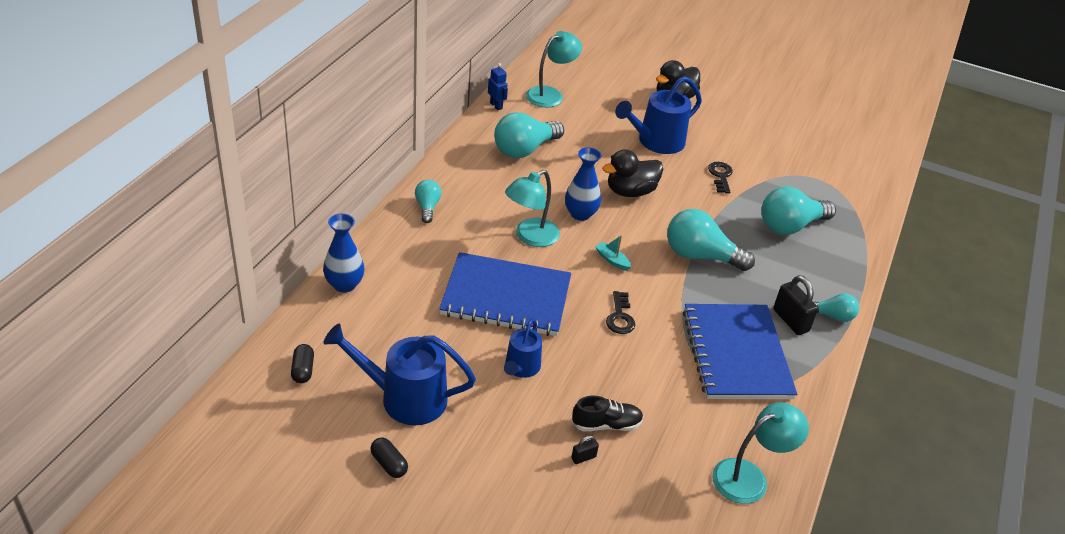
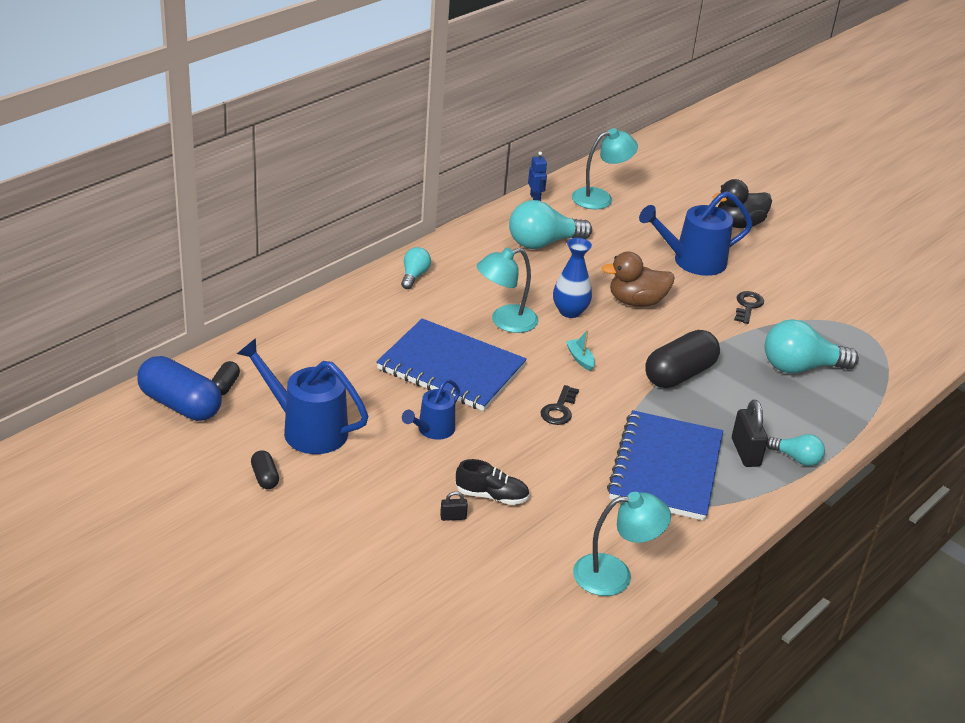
camera: 20 degrees right, 5 degrees down
blue vase [323,213,364,293] -> none
black duck [602,149,663,197] -> brown duck [602,252,674,307]
turquoise light bulb [667,209,755,271] -> black capsule [645,330,720,388]
none -> blue capsule [137,356,222,421]

